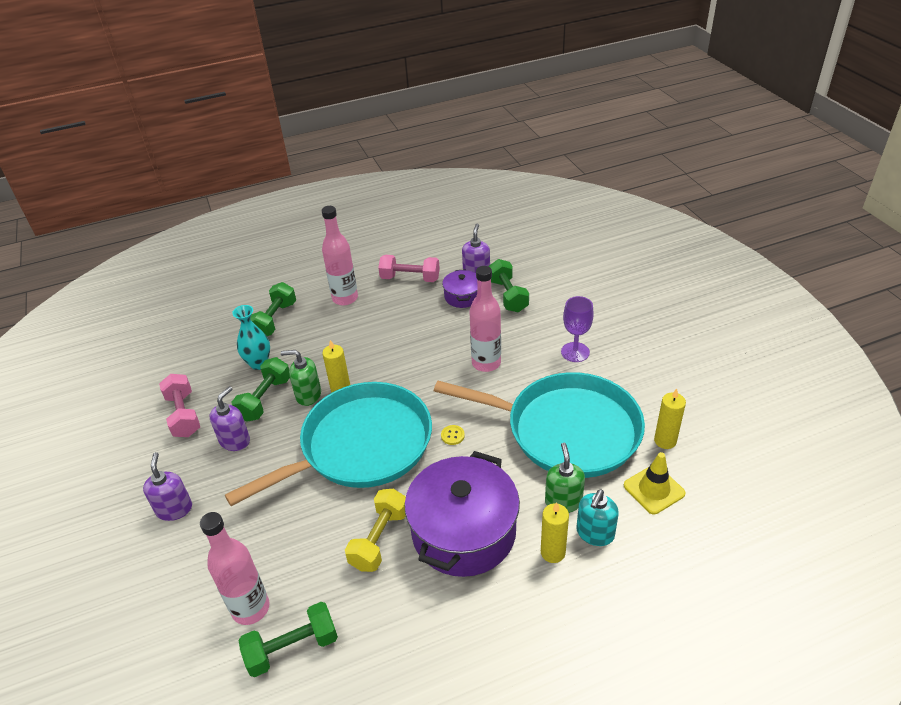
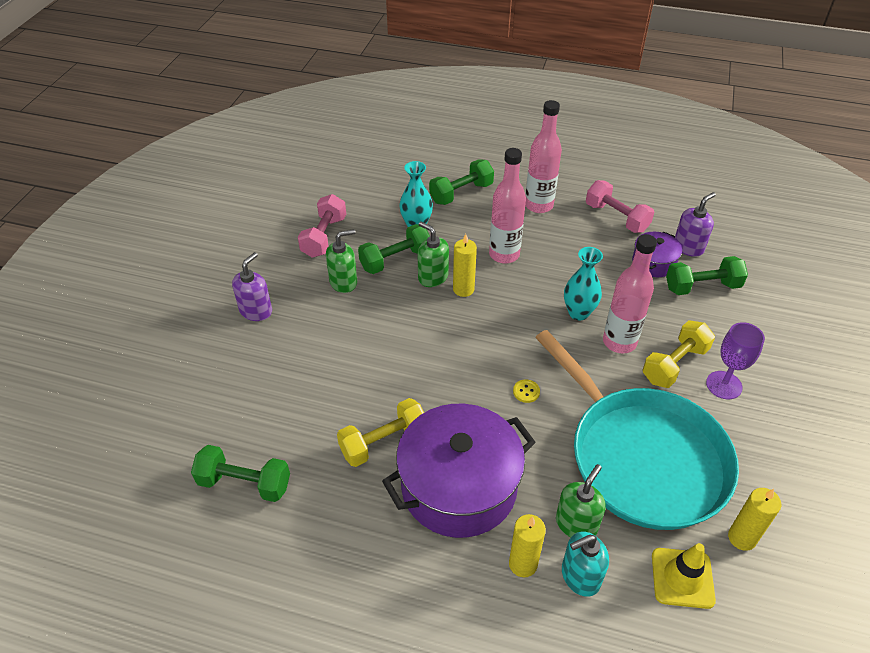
camera: 35 degrees right, 5 degrees up
pink bottle [200,512,270,625] -> pink bottle moved to [489,148,526,264]
purple soap dispenser [210,386,250,451] -> green soap dispenser [326,229,357,293]
turquoise pan [225,382,432,506] -> none
green dumbbell [488,259,529,312] -> green dumbbell turned 60 degrees clockwise [666,256,748,295]
none -> turquoise vase [564,247,603,320]
none -> yellow dumbbell [643,320,715,388]

